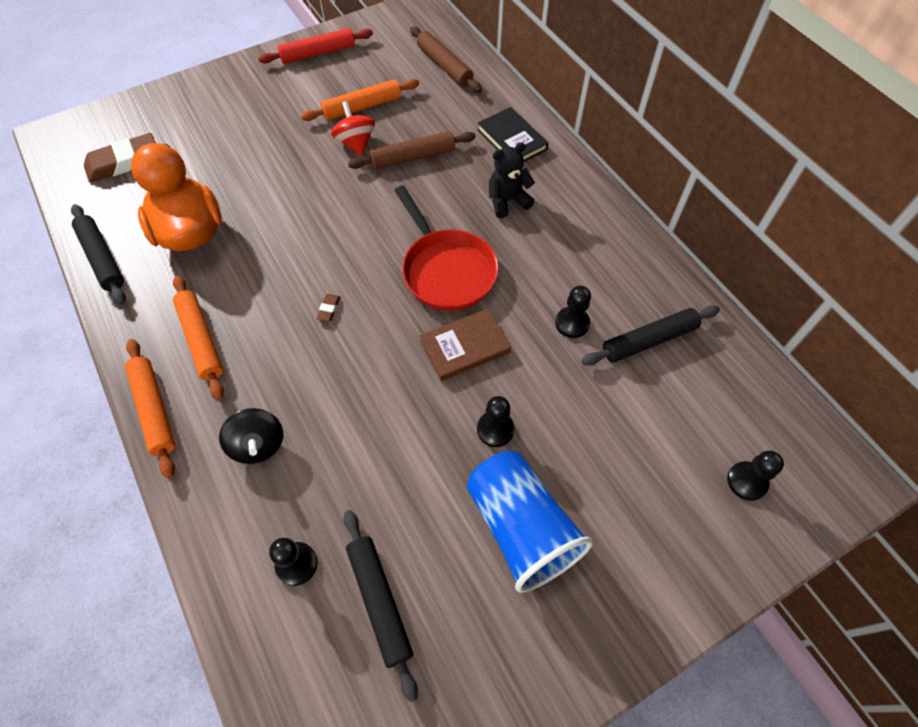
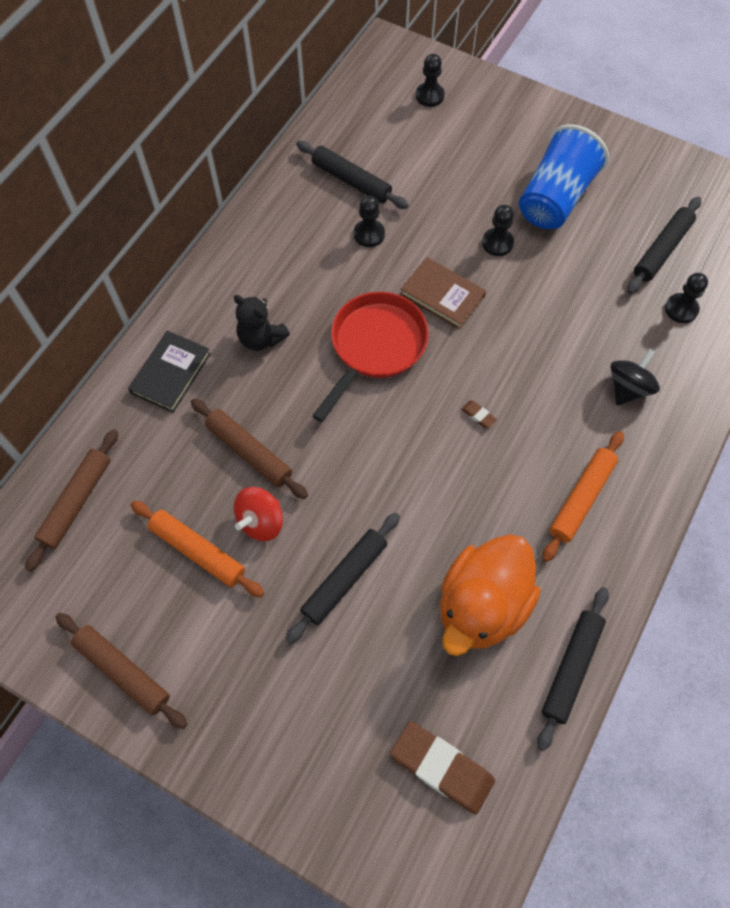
camera: 120 degrees left, 5 degrees up
orange rolling pin [125,339,175,479] -> none
red rolling pin [258,28,373,64] -> brown rolling pin [55,613,187,729]
brown eraser [316,294,340,321] -> brown eraser turned 60 degrees clockwise [461,401,497,428]
none -> black rolling pin [286,513,400,644]

